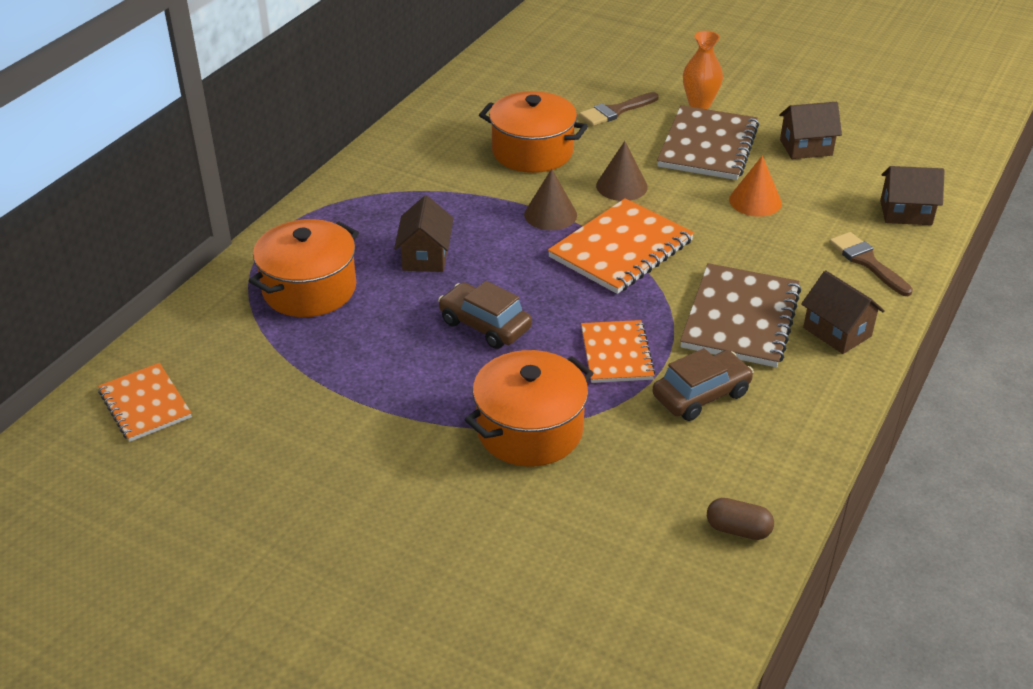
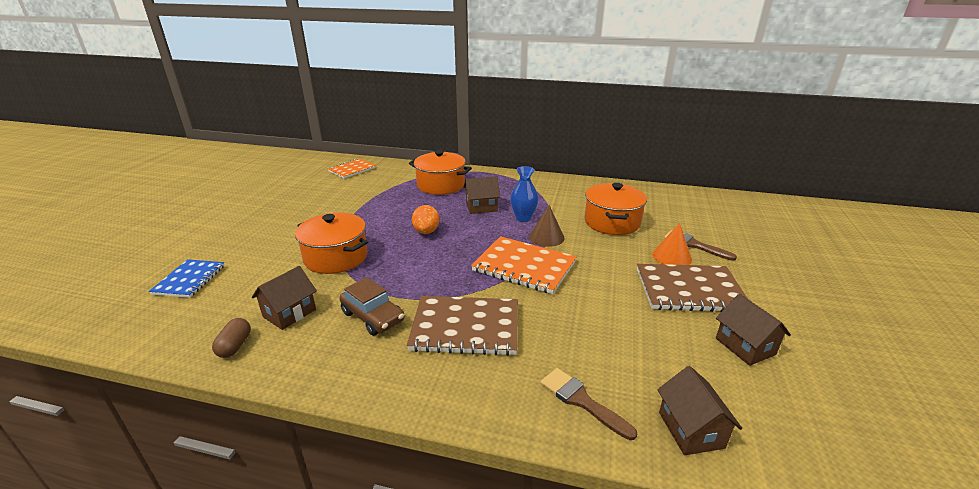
camera: 75 degrees right, 10 degrees down
brown car [438,281,532,349] -> orange egg [412,205,439,234]
orange notebook [581,320,656,383] -> none
brown cone [596,141,648,201] -> none
orange vase [683,31,723,109] -> none
orange cone [729,155,782,217] -> orange cone moved to [652,223,692,265]
brown house [801,270,885,354] -> brown house moved to [252,266,317,330]
brown brush [829,232,913,296] -> brown brush turned 90 degrees counterclockwise [540,368,637,440]
none -> blue notebook [149,259,225,298]
none -> blue vase [510,166,539,222]

